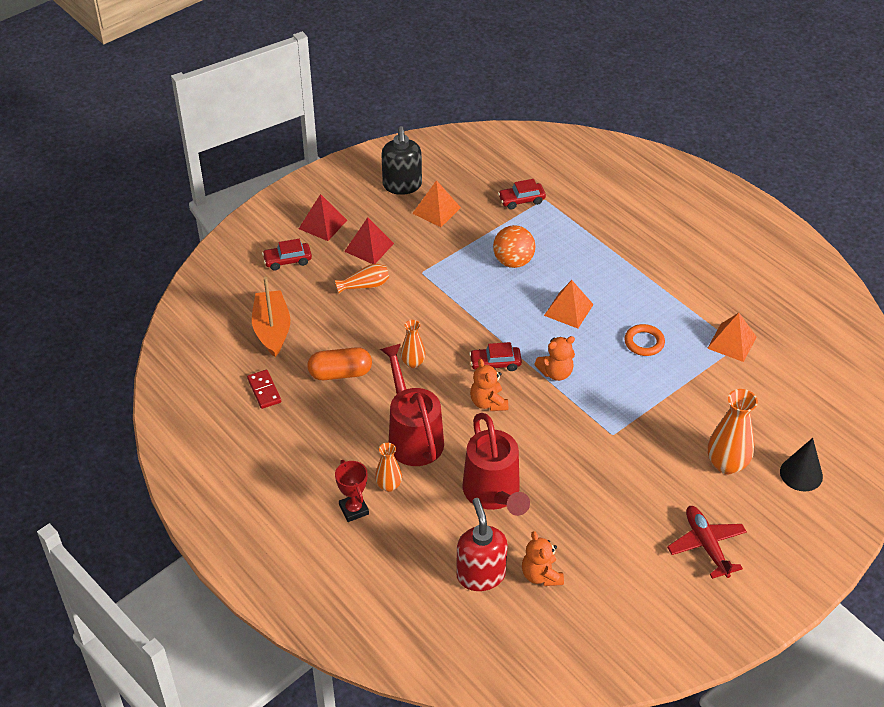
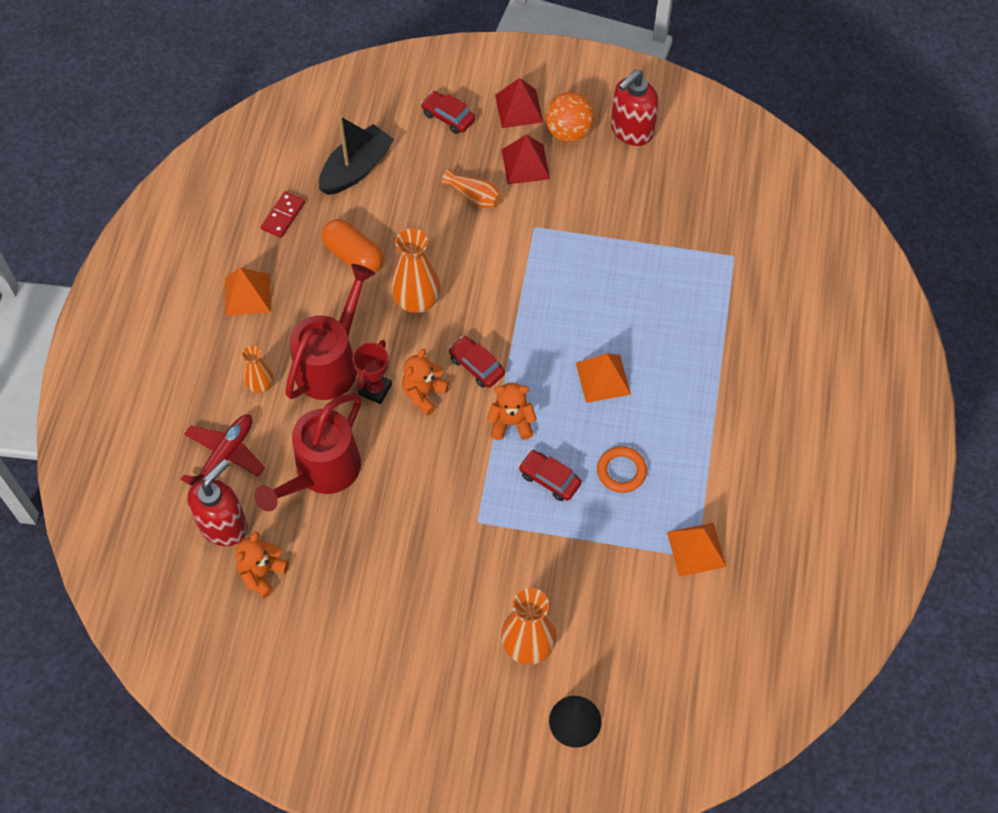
camera: 50 degrees right, 15 degrees up
orange boat [252,277,290,357] -> black boat [319,116,394,195]
red trophy [335,460,369,522] -> red trophy moved to [352,340,392,404]
black soap dispenser [381,126,422,195] -> red soap dispenser [611,70,659,146]
orange vase [401,320,426,368] -> orange vase [391,228,441,313], size x1.71
orange pyramid [412,180,461,227] -> orange pyramid moved to [225,268,271,316]
orange ball [493,225,535,268] -> orange ball moved to [545,92,595,142]
red car [498,179,546,210] -> red car moved to [519,450,582,501]
orange teddy bear [534,336,575,381] -> orange teddy bear turned 150 degrees clockwise [487,383,537,440]
red plane [667,506,747,579] -> red plane moved to [181,414,265,486]

